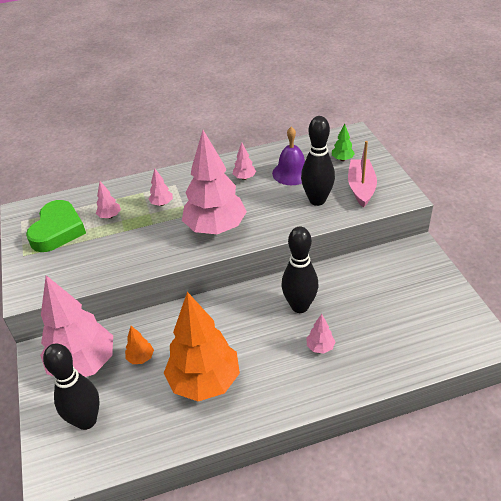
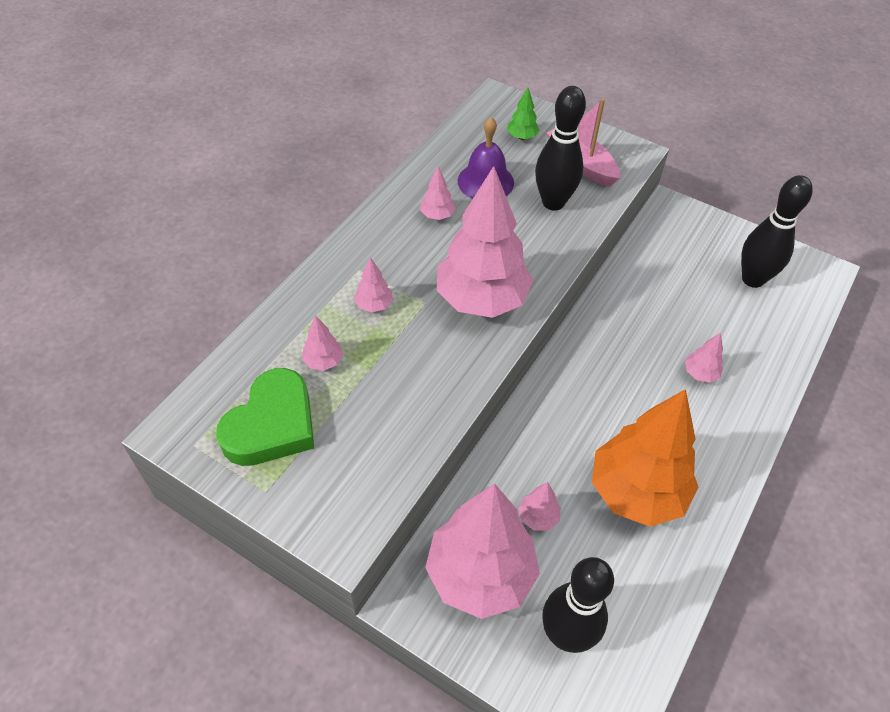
camera: 45 degrees left, 10 degrees up
green heart [26,200,86,252] -> green heart turned 60 degrees clockwise [216,368,314,466]
orange tree [125,326,154,364] -> pink tree [518,482,561,531]
black bowling pin [282,227,318,313] -> black bowling pin moved to [741,175,813,288]

